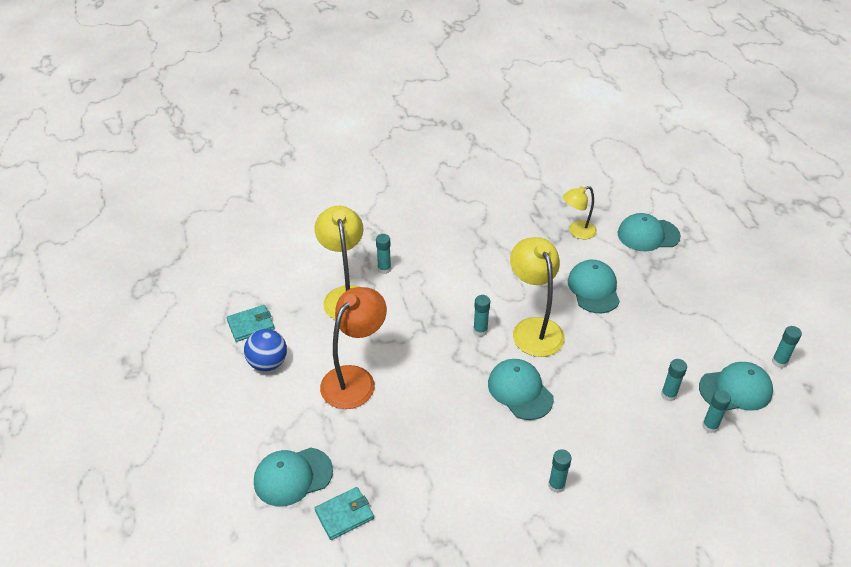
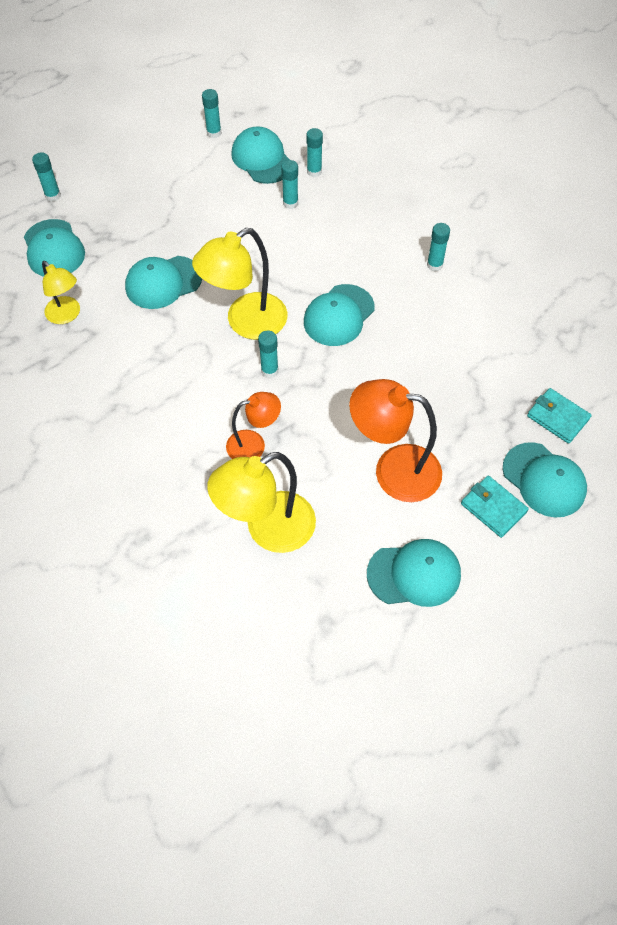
camera: 110 degrees left, 15 degrees up
turquoise wallet [227,305,275,342] -> turquoise wallet moved to [461,475,529,538]
blue ball [244,329,287,371] -> turquoise cap [367,539,461,607]
turquoise glue stick [376,234,391,274] -> turquoise glue stick moved to [32,152,61,202]
none -> orange lamp [226,392,281,459]

